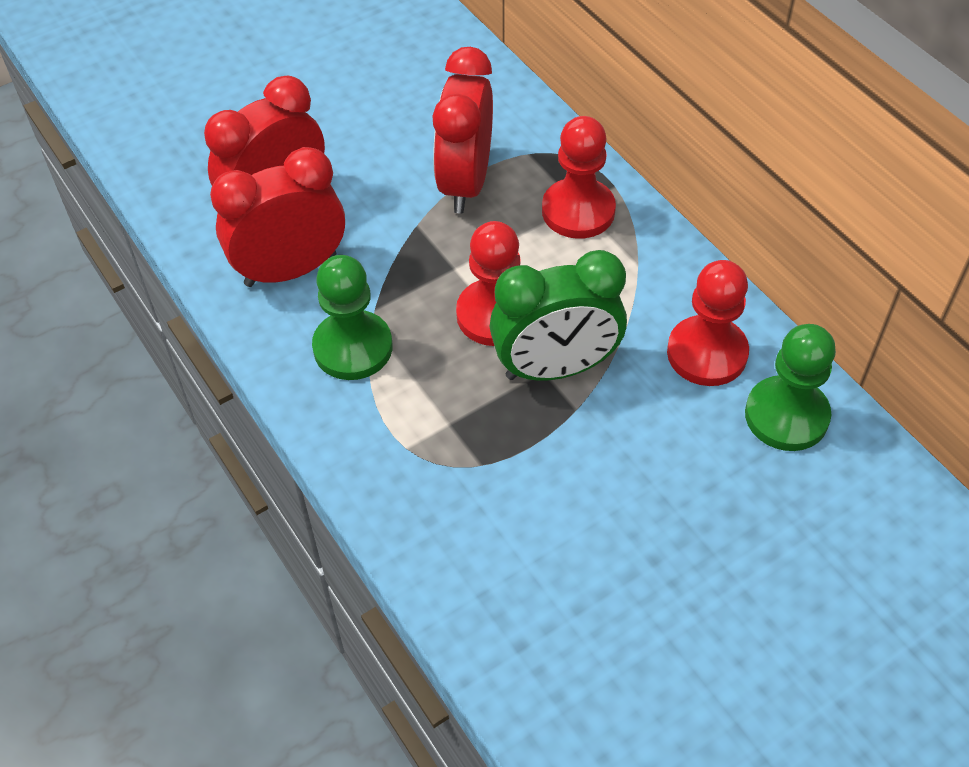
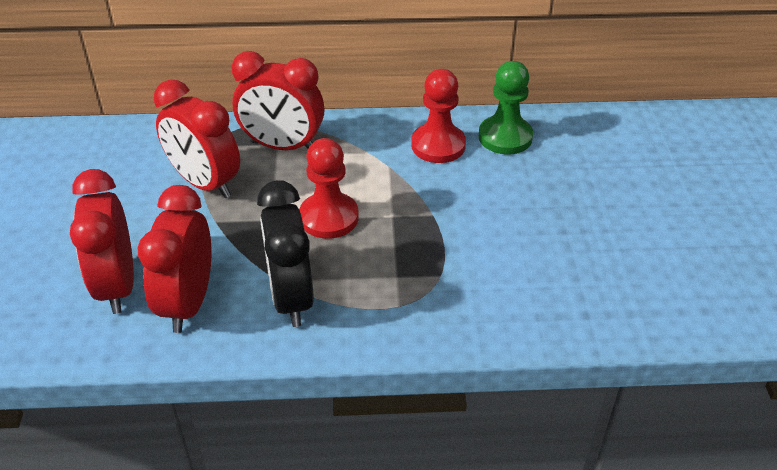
camera: 60 degrees left, 10 degrees down
green pawn [312,255,392,380] -> black clock [257,180,314,327]
green clock [490,250,627,381] -> none
red pawn [542,116,616,239] -> red clock [231,51,325,150]

